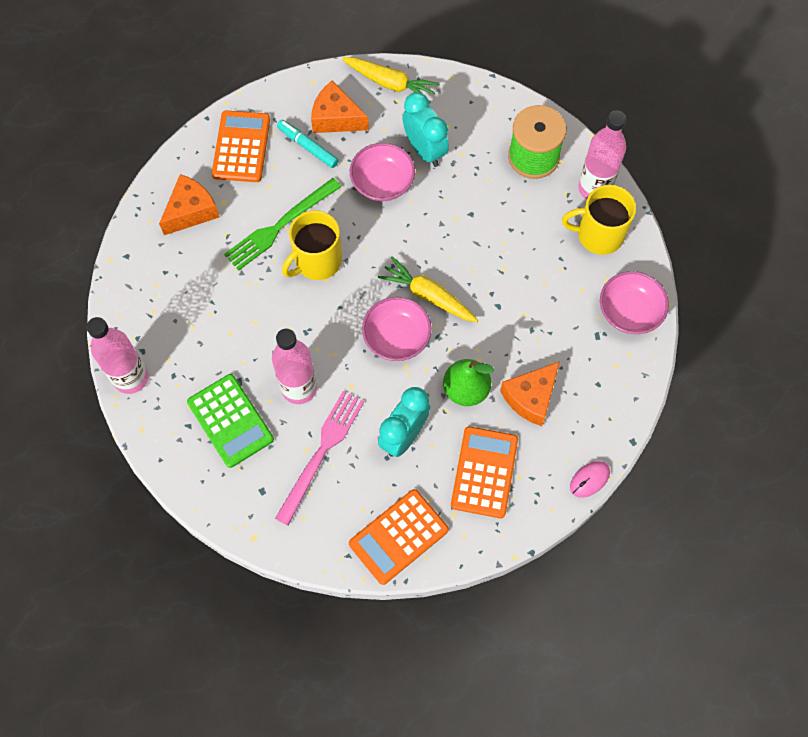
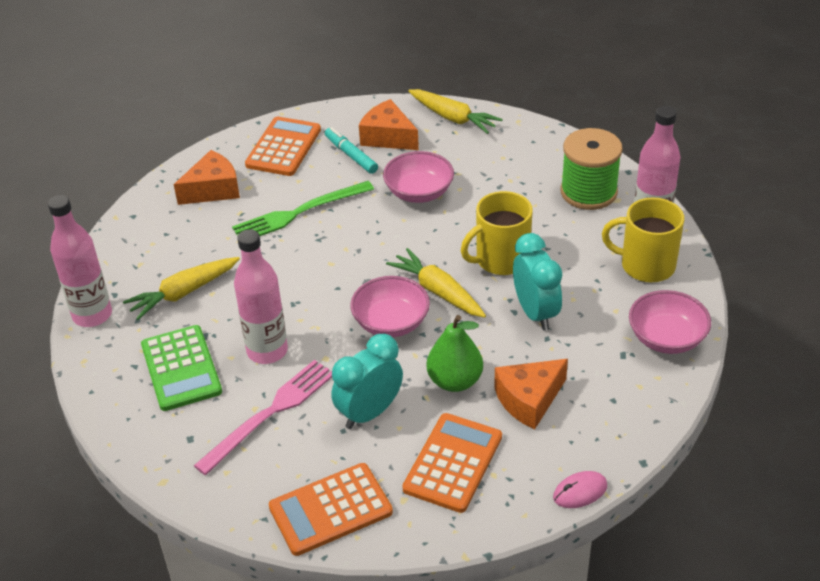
camera: 15 degrees right, 25 degrees down
yellow mug [282,210,342,280] -> yellow mug moved to [461,191,533,275]
turquoise clock [402,92,449,167] -> turquoise clock moved to [513,233,562,331]
none -> yellow carrot [123,257,240,320]

